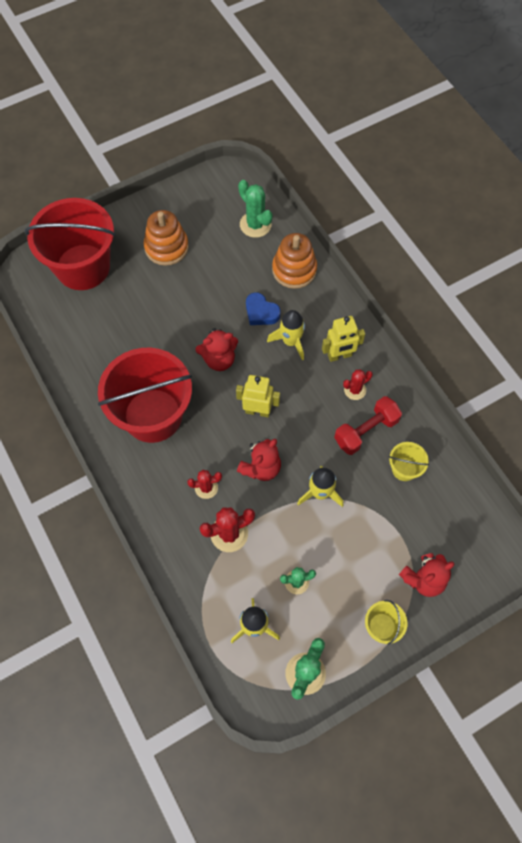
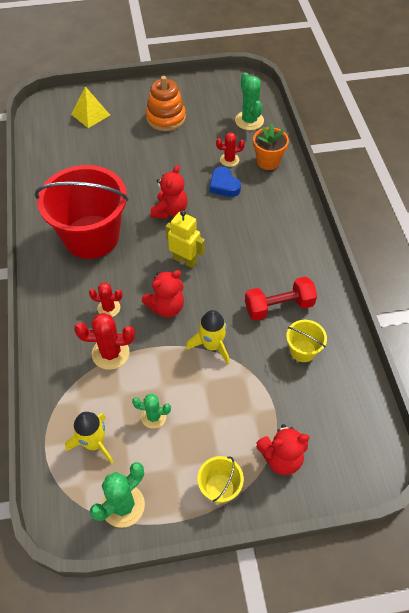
camera: 20 degrees right, 10 degrees down
red bucket [24,198,116,290] -> yellow pyramid [71,86,110,128]
red teddy bear [195,328,238,371] -> red teddy bear turned 75 degrees counterclockwise [151,165,187,219]
yellow rocket [267,310,305,361] -> none
orange stacking toy [272,233,317,289] -> orange flower pot [253,124,289,170]
yellow robot [322,316,365,362] -> none
red cactus [343,369,373,400] -> red cactus moved to [216,132,245,167]

